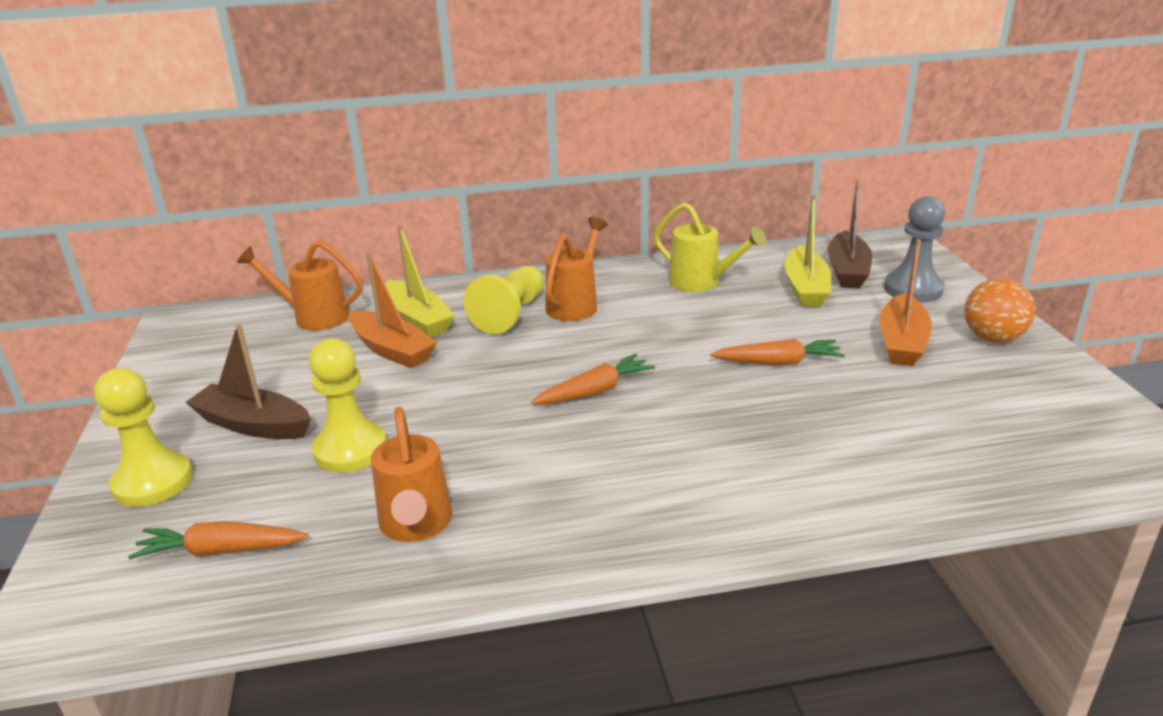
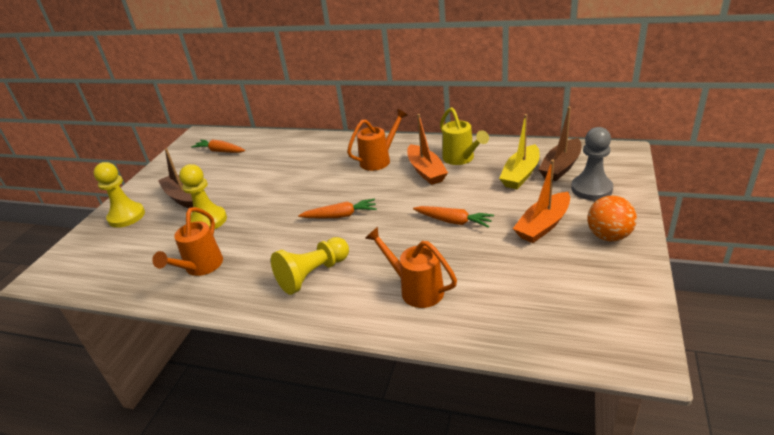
camera: 30 degrees right, 5 degrees up
orange carrot [128,521,308,559] -> orange carrot moved to [191,139,245,153]
orange watering can [237,240,363,331] -> orange watering can moved to [365,227,457,308]
orange boat [348,252,437,368] -> orange boat moved to [407,114,448,185]
yellow boat [385,225,455,337] -> none
yellow pawn [464,266,544,334] -> yellow pawn moved to [271,237,349,295]

